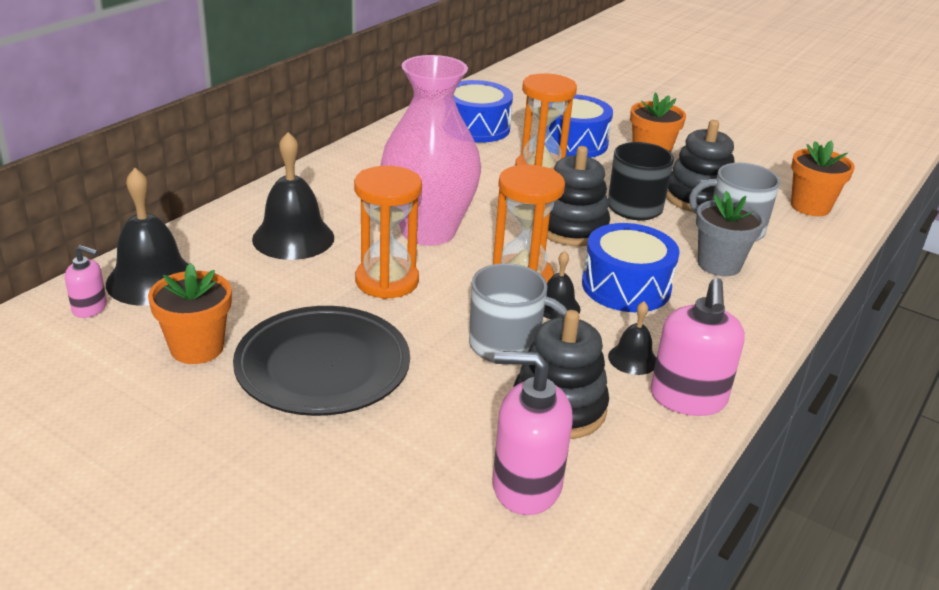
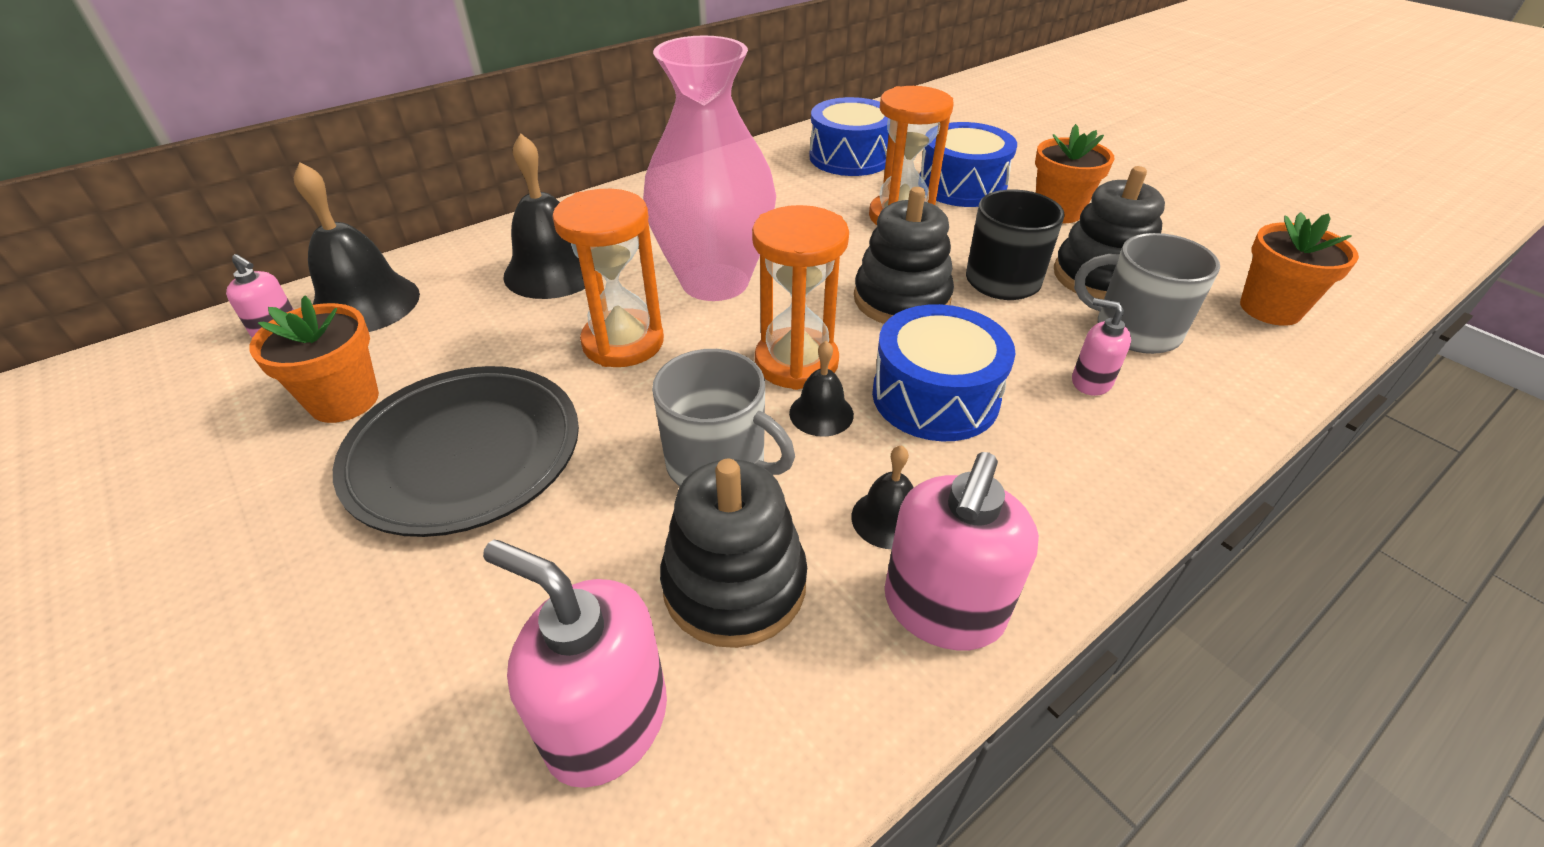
camera: 20 degrees right, 10 degrees up
grey flower pot [696,191,765,276] -> pink soap dispenser [1072,298,1131,396]

